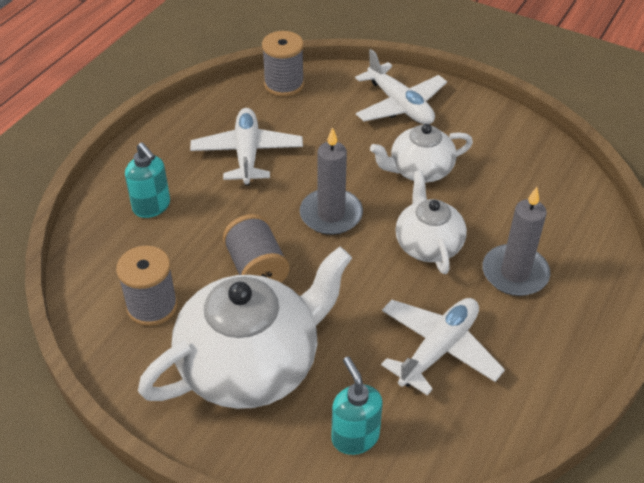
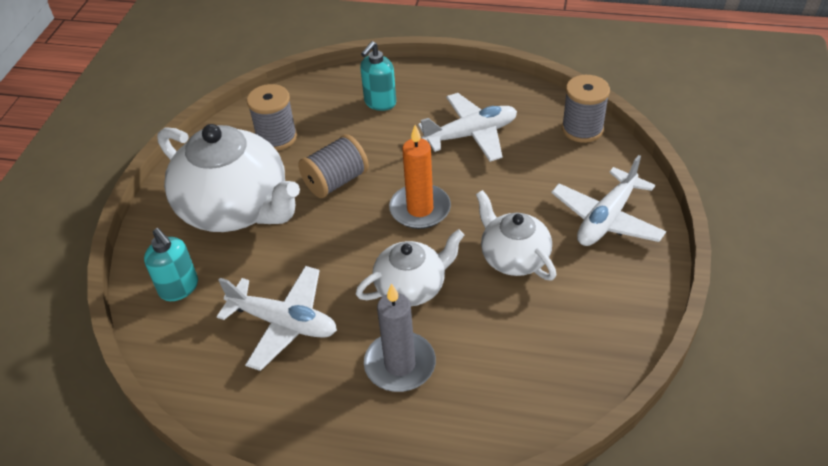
camera: 75 degrees right, 0 degrees up
grey candle [300,127,363,235] -> orange candle [389,125,451,229]
turquoise soap dispenser [331,357,383,455] -> turquoise soap dispenser turned 90 degrees clockwise [144,228,198,301]

